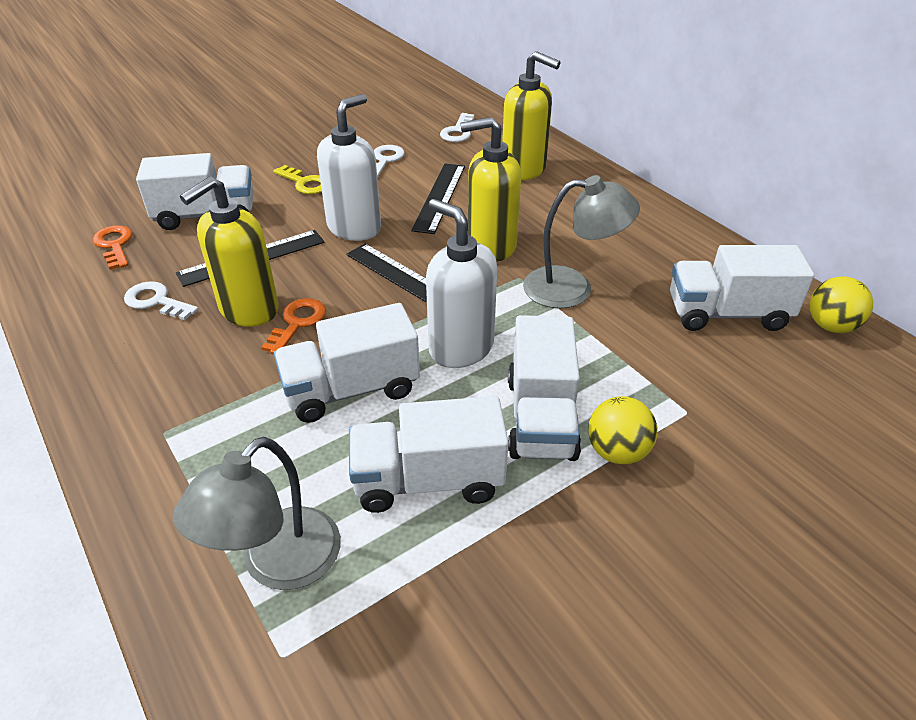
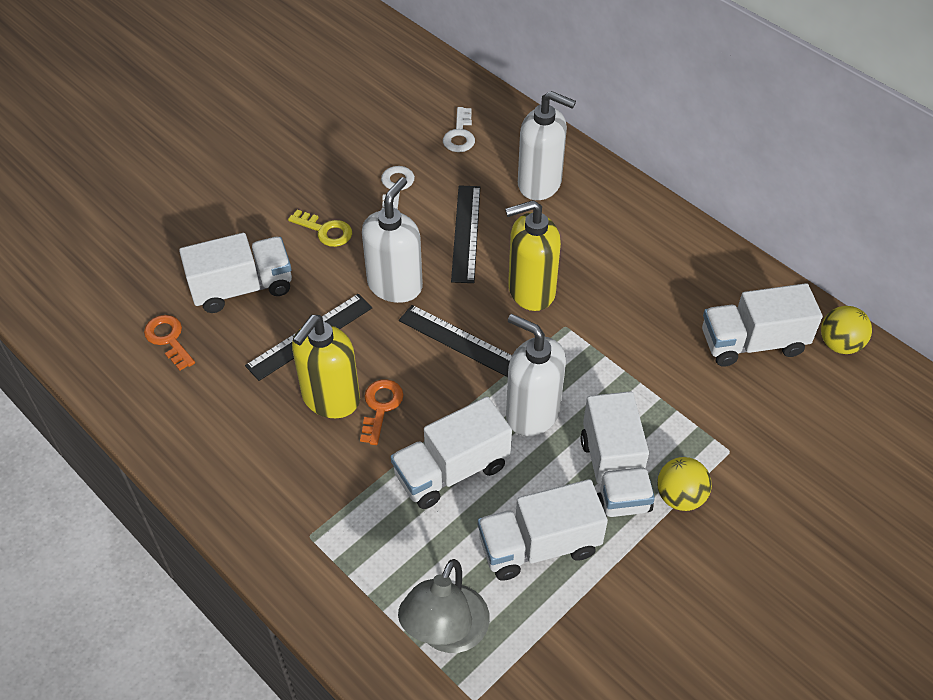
camera: 10 degrees left, 10 degrees up
white key [124,281,199,320] -> none
yellow soap dispenser [502,51,561,180] -> white soap dispenser [518,91,576,200]
grey lamp [523,175,640,309] -> none

